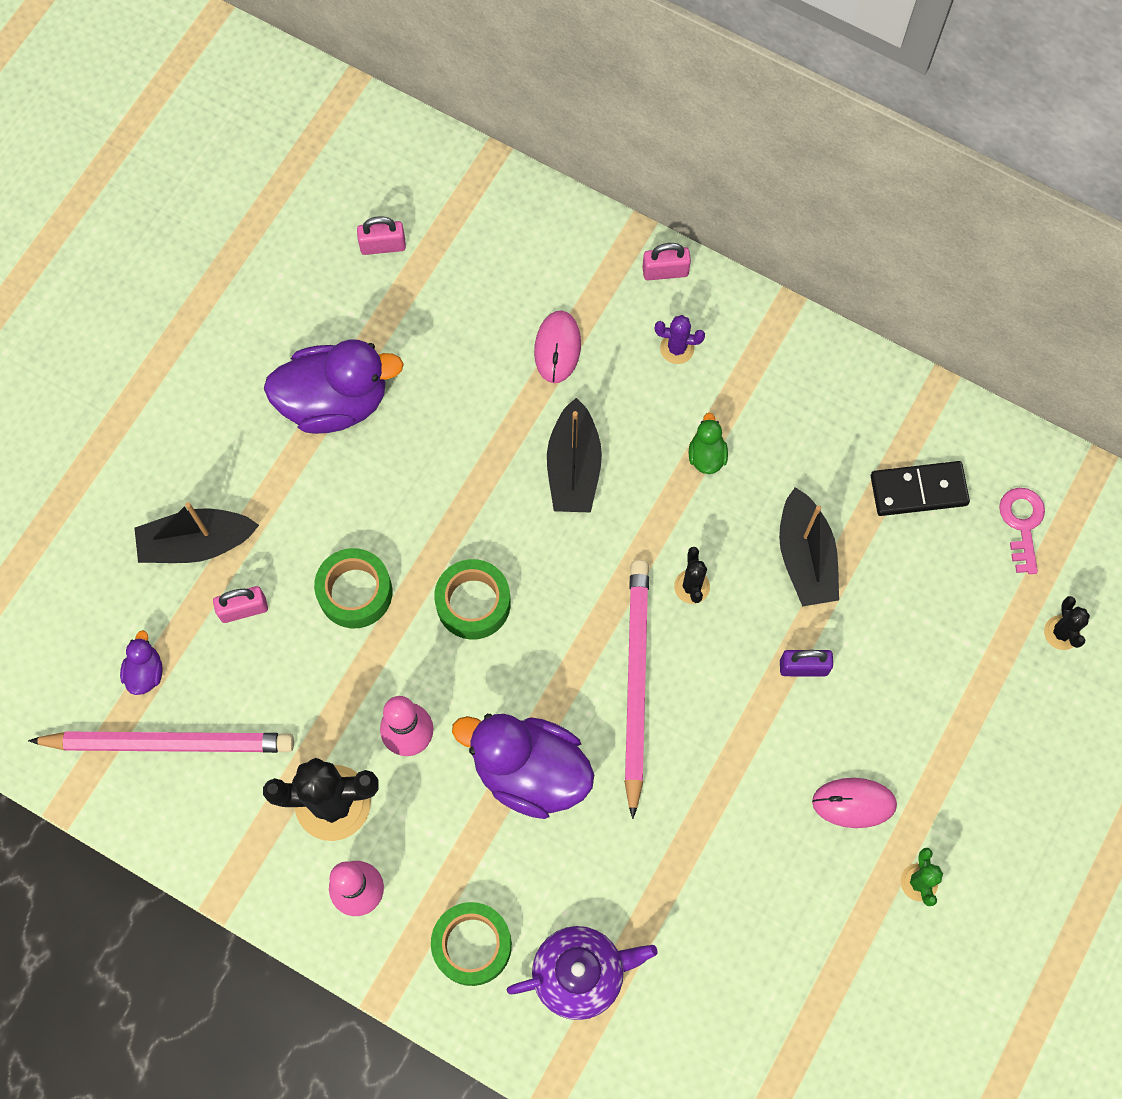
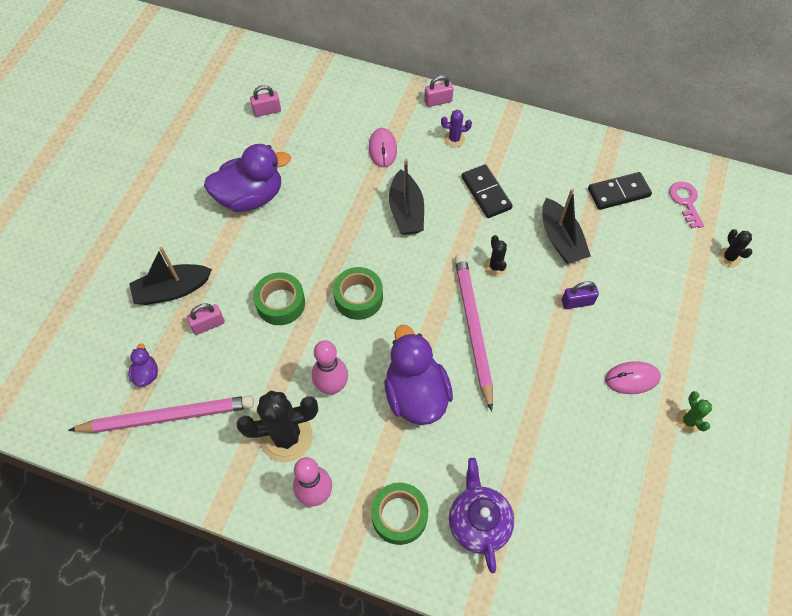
camera: 10 degrees left, 10 degrees down
purple duck [452,714,594,819] -> purple duck turned 60 degrees clockwise [385,325,453,425]
purple teapot [507,926,658,1020] -> purple teapot turned 75 degrees counterclockwise [449,458,514,573]
green duck [689,413,728,474] -> black domino [461,164,513,218]

